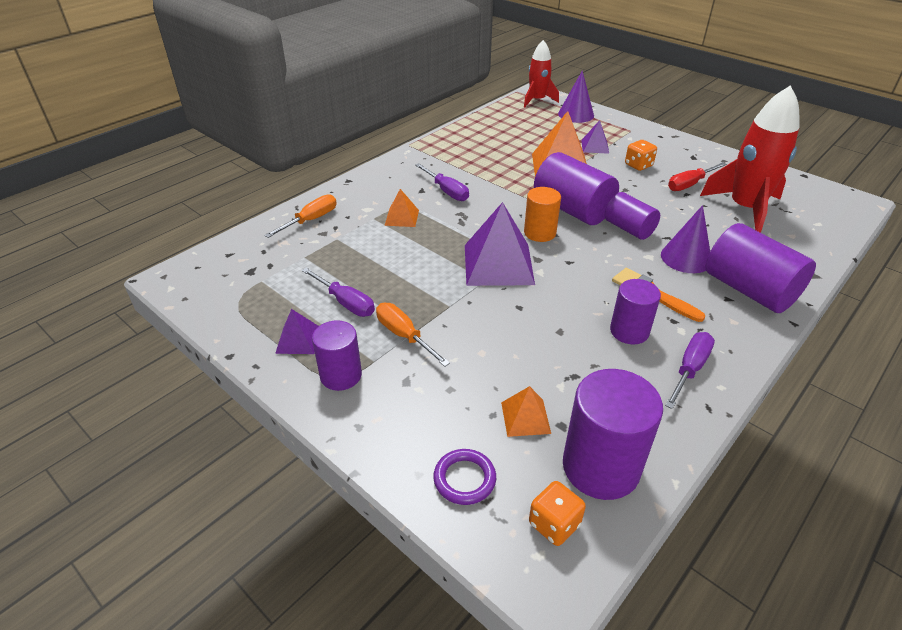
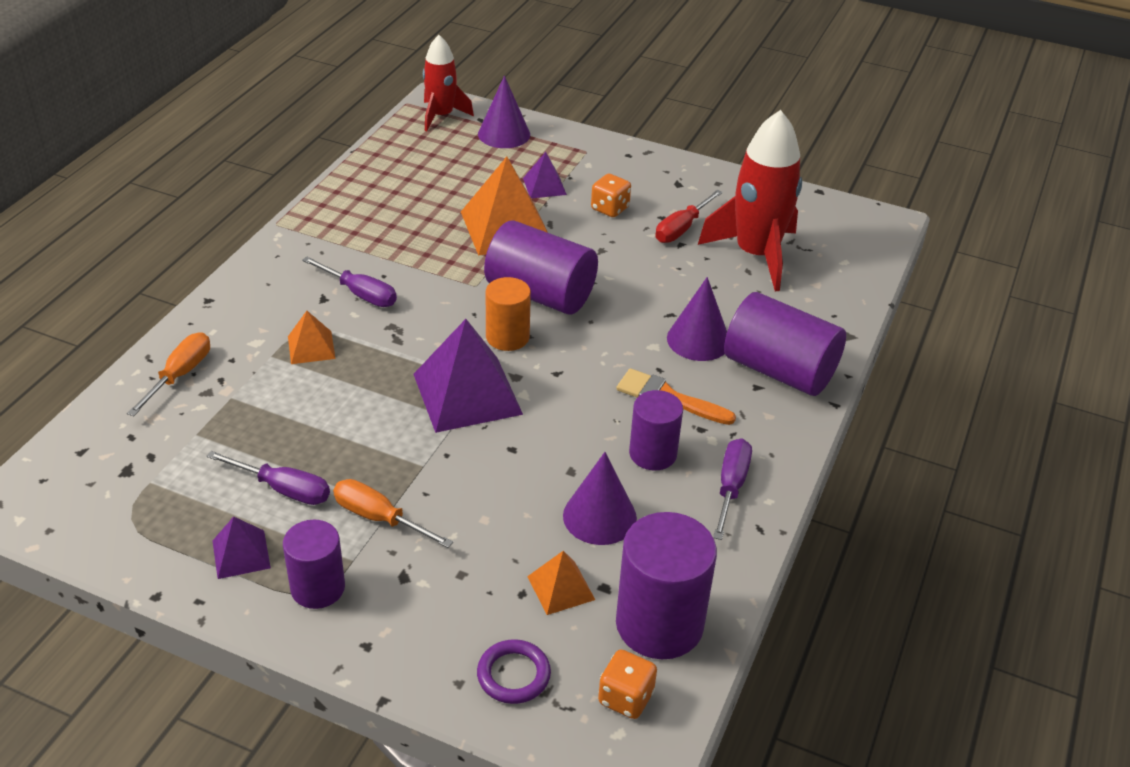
camera: 20 degrees left, 0 degrees up
purple cylinder [605,192,660,240] -> none
none -> purple cone [563,452,637,545]

